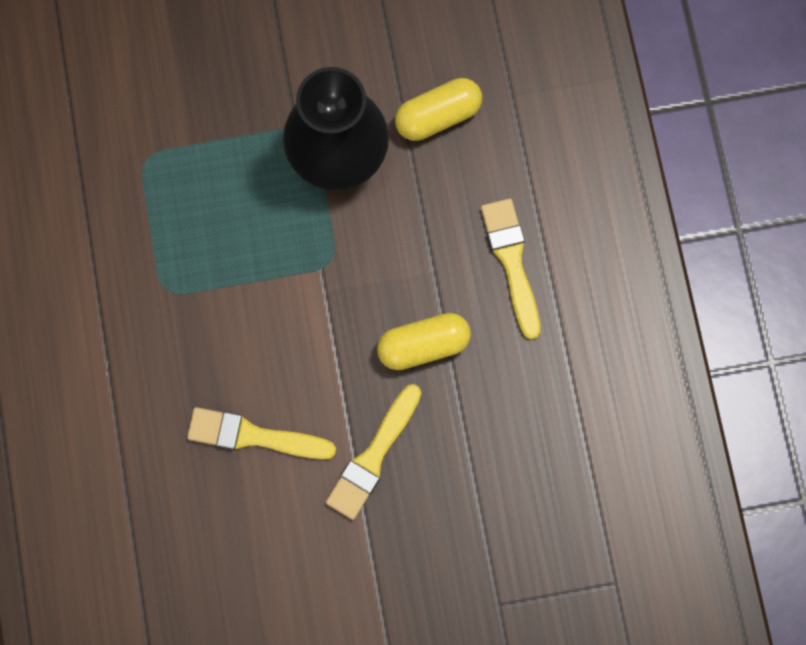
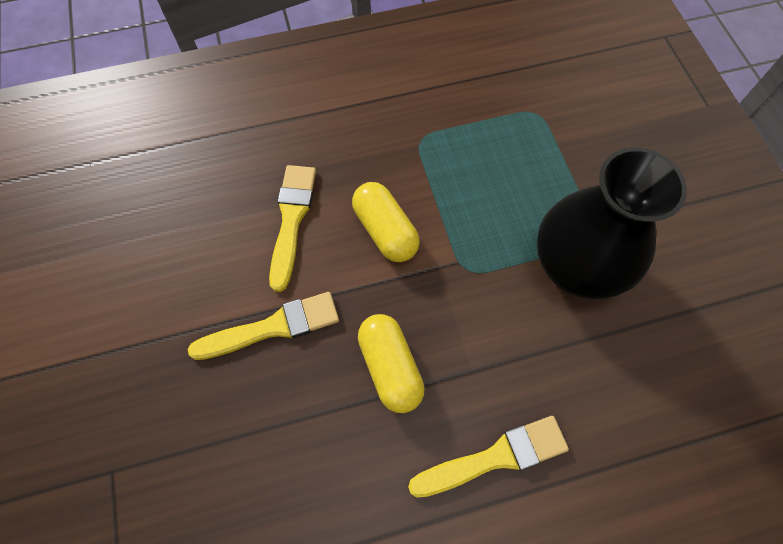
camera: 85 degrees right, 10 degrees down
yellow brush [326,384,421,520] -> yellow brush turned 135 degrees clockwise [188,292,339,360]
yellow capsule [395,78,482,141] -> yellow capsule moved to [352,182,420,262]

